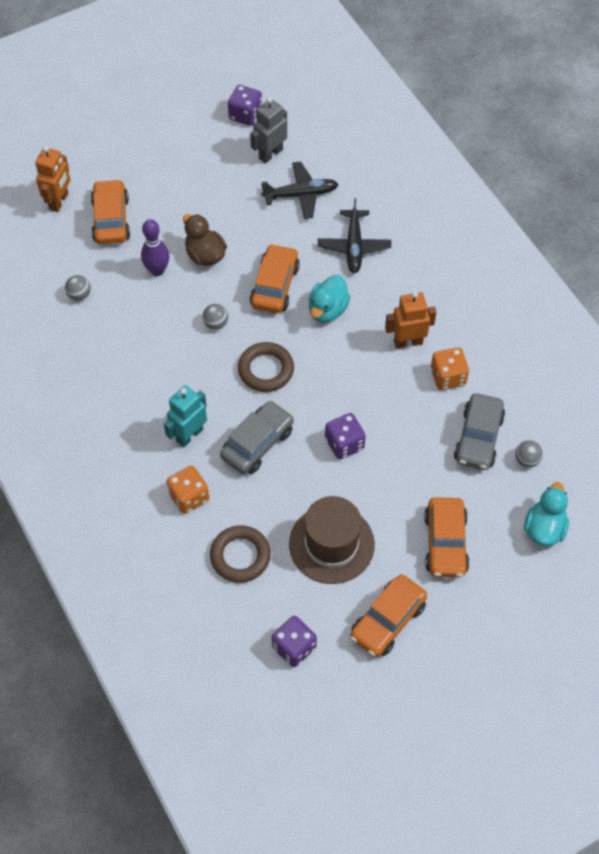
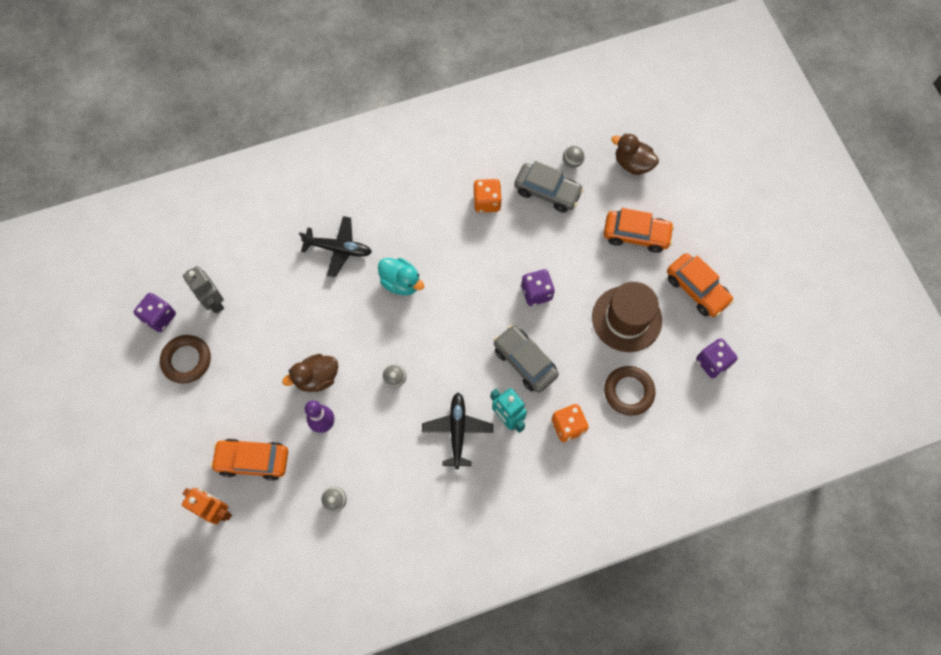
camera: 80 degrees left, 10 degrees up
brown ring [238,342,294,392] -> brown ring moved to [160,335,211,383]
orange car [250,243,300,313] -> none
black plane [261,161,339,219] -> black plane moved to [422,393,493,469]
orange robot [385,291,436,349] -> none
turquoise duck [524,482,569,546] -> brown duck [611,133,659,175]

